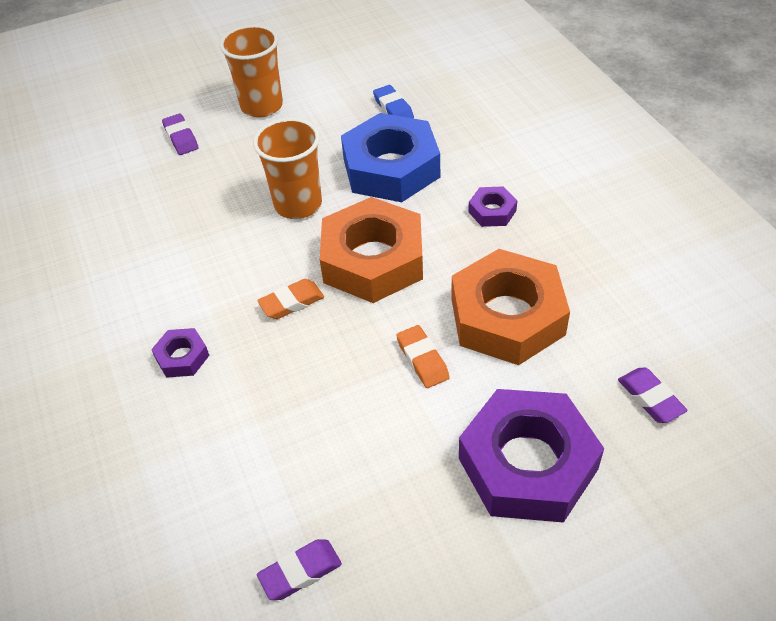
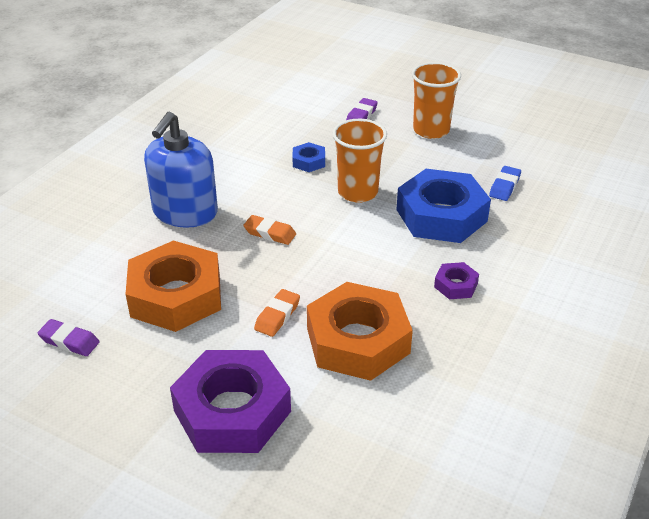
camera: 50 degrees right, 10 degrees down
purple nut [151,328,209,378] -> blue soap dispenser [144,112,218,228]
orange nut [320,197,423,303] -> orange nut moved to [126,241,221,332]
purple eraser [618,368,688,423] -> none
none -> blue nut [293,142,325,172]

